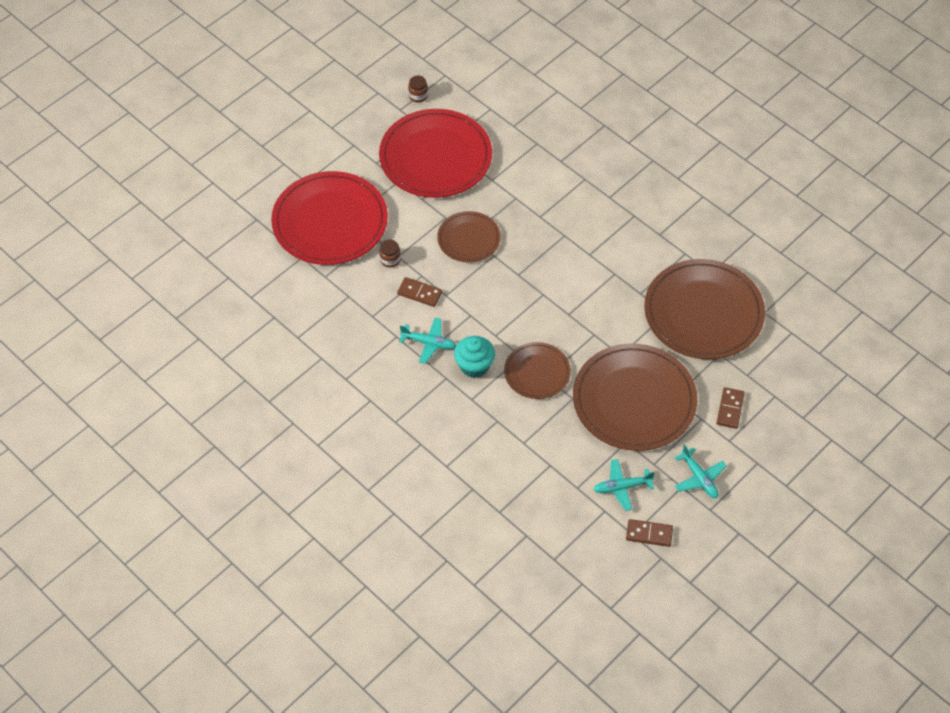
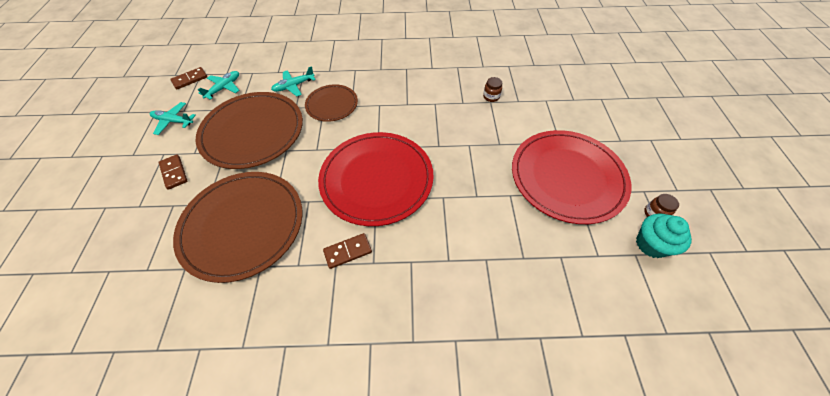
camera: 135 degrees right, 0 degrees up
red plate [271,171,388,265] -> red plate moved to [318,132,434,226]
brown domino [397,277,442,307] -> brown domino moved to [323,233,372,269]
turquoise plane [399,318,456,364] -> turquoise plane moved to [271,66,316,96]
brown plate [437,211,501,263] -> none
turquoise cupcake [454,336,495,378] -> turquoise cupcake moved to [636,214,692,258]

